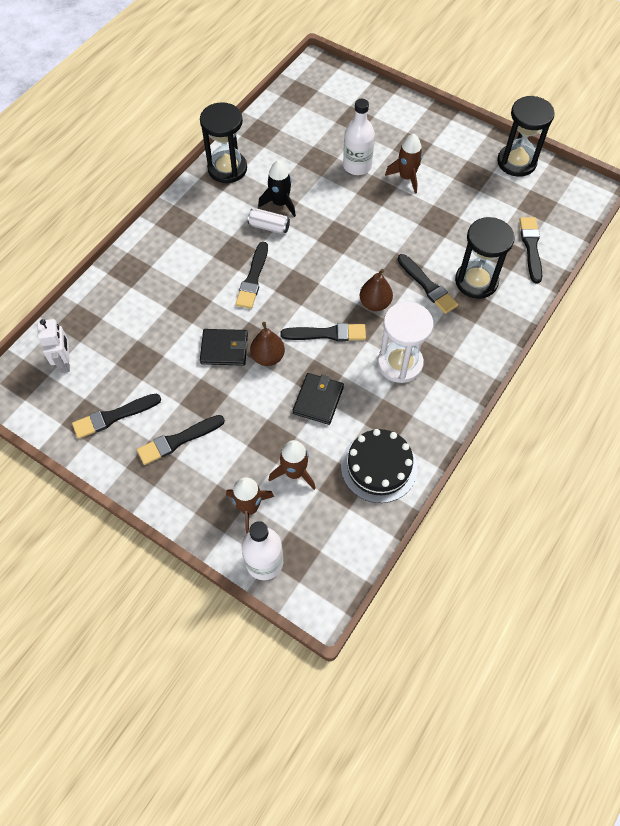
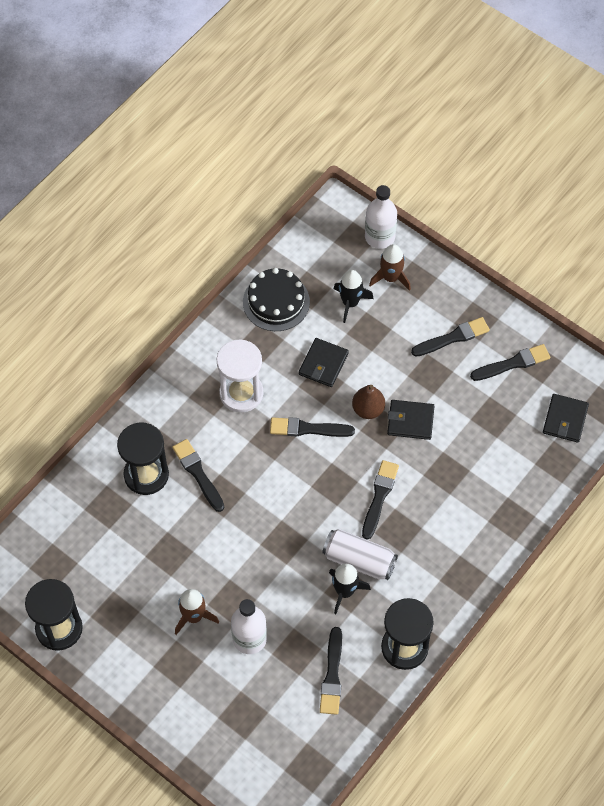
camera: 175 degrees left, 0 degrees up
white robot [37,319,70,373] -> black wallet [543,394,589,443]
white can [248,208,290,234] -> white can [322,529,398,580], size x1.60
brown rocket [269,440,316,490] -> black rocket [334,270,374,323]
brown pear [360,269,393,311] -> none
black brush [520,217,542,283] -> black brush moved to [320,627,342,715]

